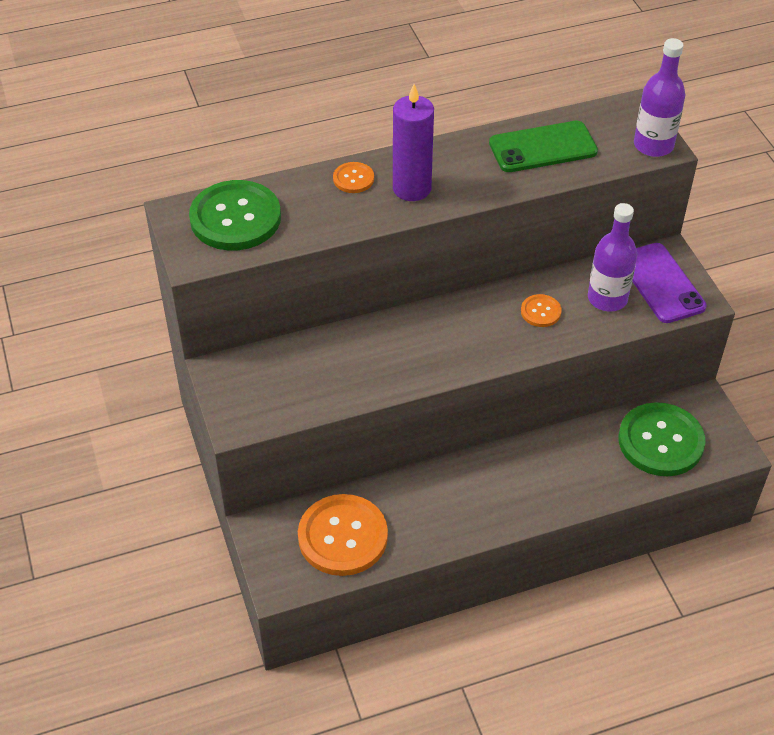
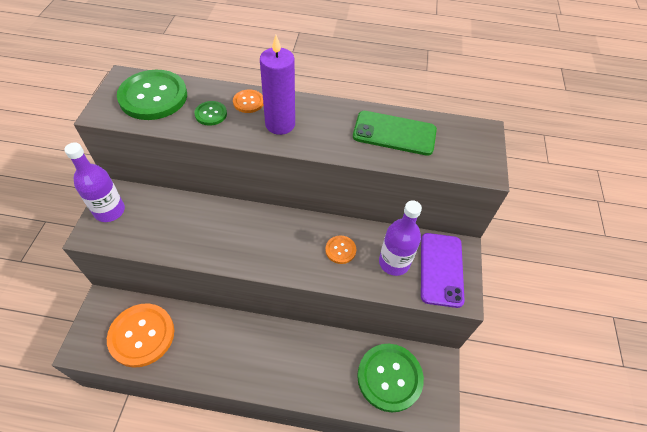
camera: 25 degrees right, 5 degrees up
purple bottle [634,38,685,157] -> purple bottle moved to [64,143,125,222]
none -> green button [194,101,227,126]

